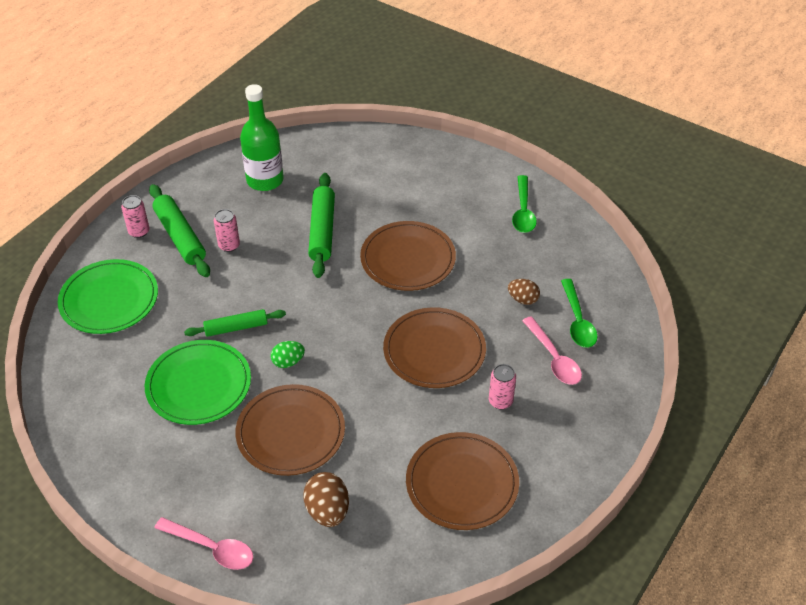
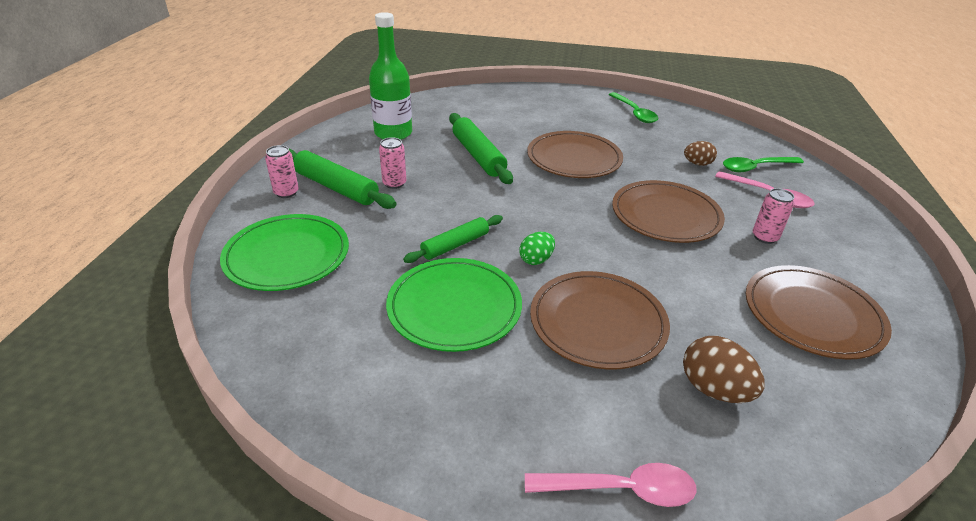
camera: 25 degrees left, 10 degrees down
green spoon [561,279,598,348] -> green spoon turned 105 degrees clockwise [723,157,804,172]

